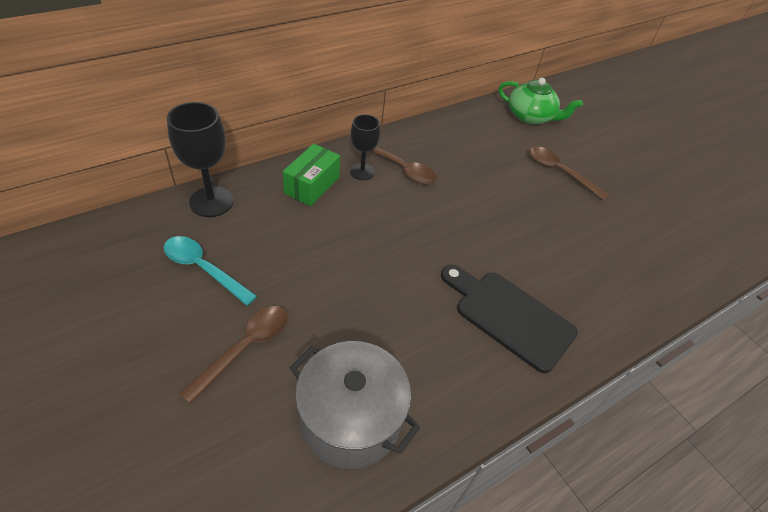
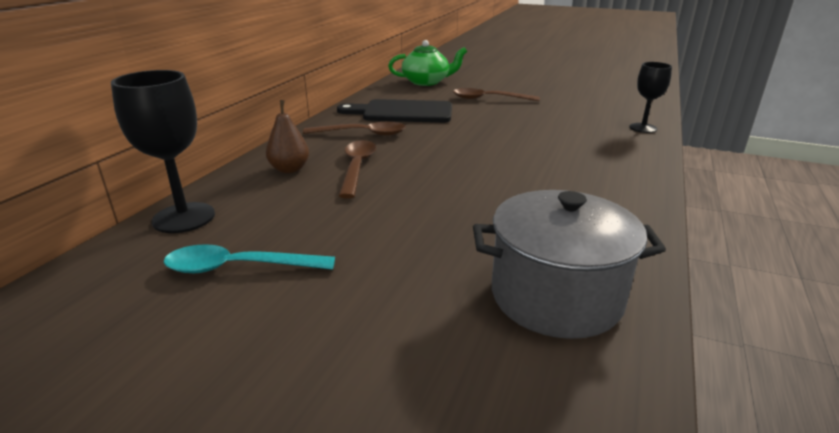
camera: 30 degrees left, 20 degrees down
brown spoon [179,306,288,404] -> brown spoon moved to [339,140,376,198]
green box [283,144,340,206] -> brown pear [266,100,309,173]
black goblet [350,114,380,180] -> black goblet moved to [629,62,672,133]
black cutting board [441,265,578,373] -> black cutting board moved to [337,99,452,123]

